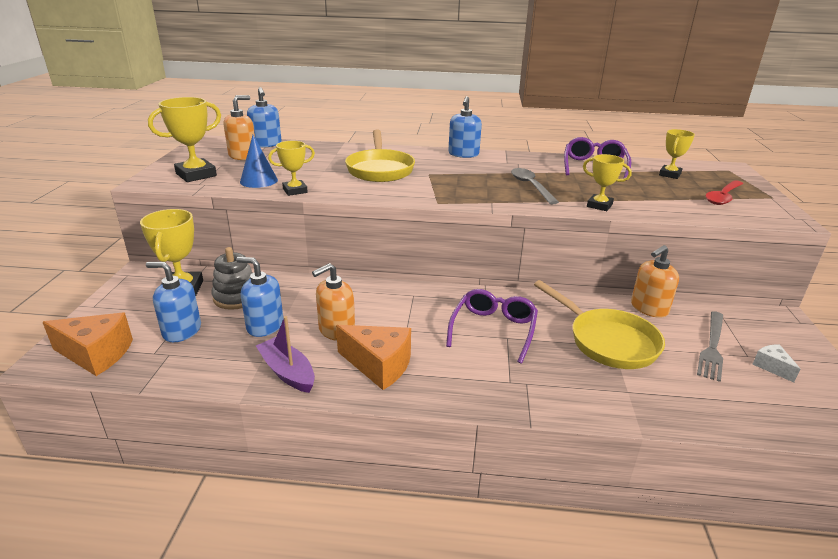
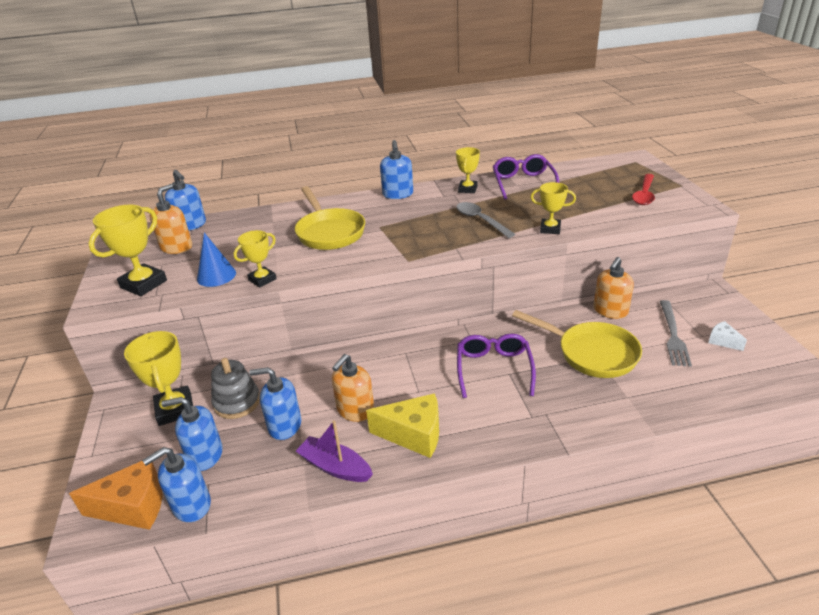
camera: 15 degrees left, 5 degrees up
orange cheese [336,325,411,390] -> yellow cheese [366,393,439,458]
yellow trophy [659,129,695,179] -> yellow trophy moved to [456,147,480,193]
none -> blue soap dispenser [142,447,211,522]

